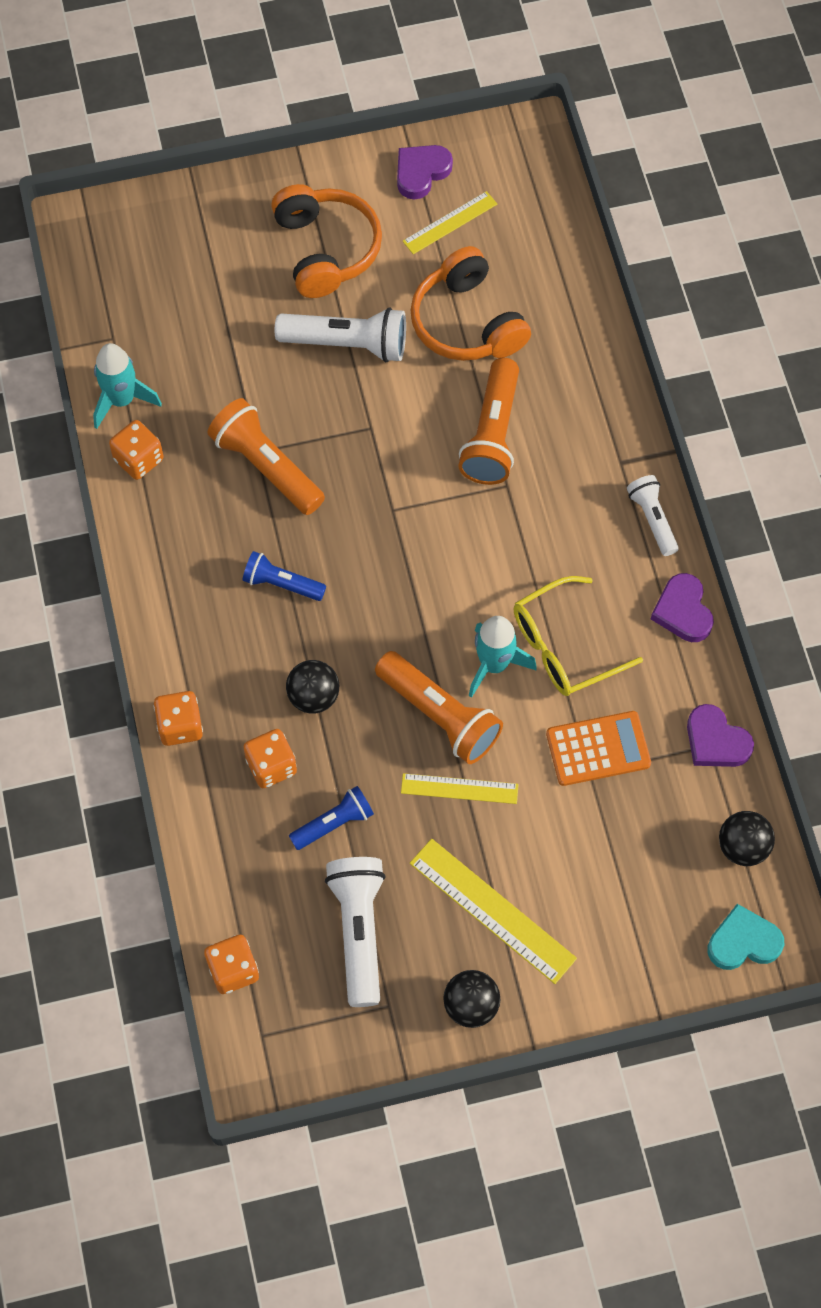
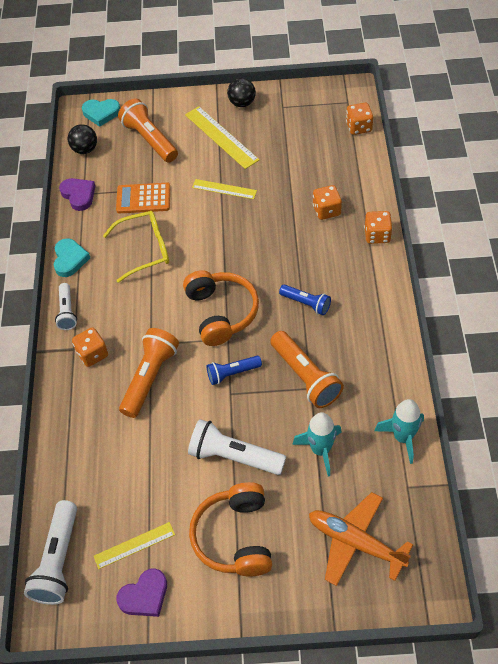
camera: 165 degrees left, 10 degrees down
orange dice [109,420,164,480] -> orange dice moved to [72,327,108,367]
black ball [286,660,339,714] -> none
blue flashlight [289,786,374,850] -> blue flashlight moved to [206,356,262,385]
white flashlight [325,857,386,1007] -> white flashlight moved to [24,500,77,605]
orange flashlight [375,651,503,764] -> orange flashlight moved to [118,99,178,163]
orange headphones [410,246,531,361] -> orange headphones moved to [183,270,259,346]
turquoise rocket [469,616,537,698] -> turquoise rocket moved to [292,412,342,477]
purple heart [651,573,714,642] -> turquoise heart [54,238,90,277]
none -> orange plane [309,492,413,586]

